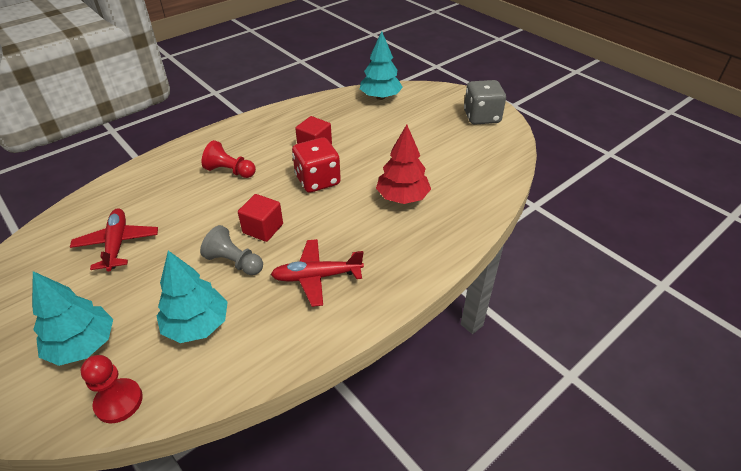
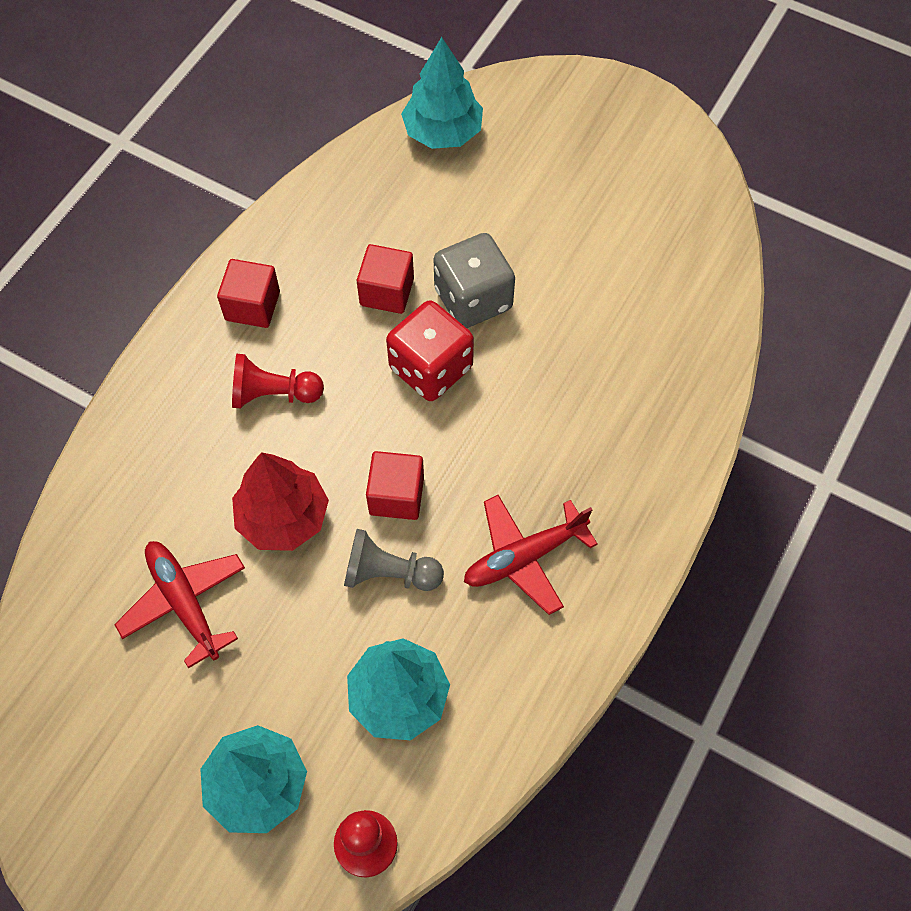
camera: 20 degrees left, 20 degrees up
red tree [376,125,431,204] -> red tree moved to [232,452,329,551]
grey dice [464,80,506,125] -> grey dice moved to [434,233,515,328]
none -> red cube [217,259,280,328]

